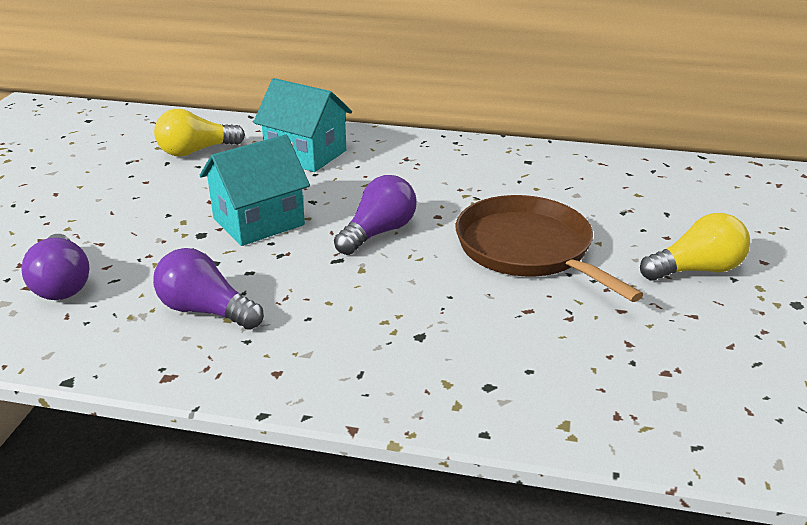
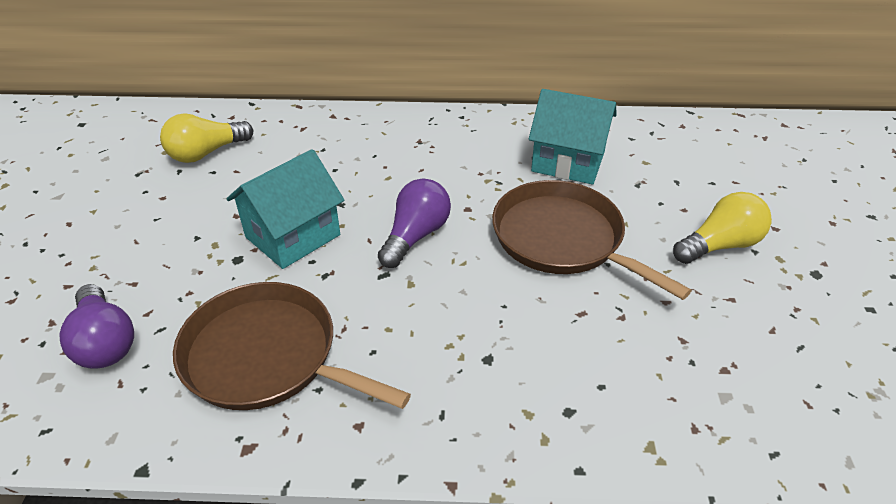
camera: 10 degrees left, 10 degrees up
purple light bulb [153,248,264,330] -> brown pan [173,282,411,410]
turquoise house [253,78,352,172] -> turquoise house moved to [529,89,617,184]

